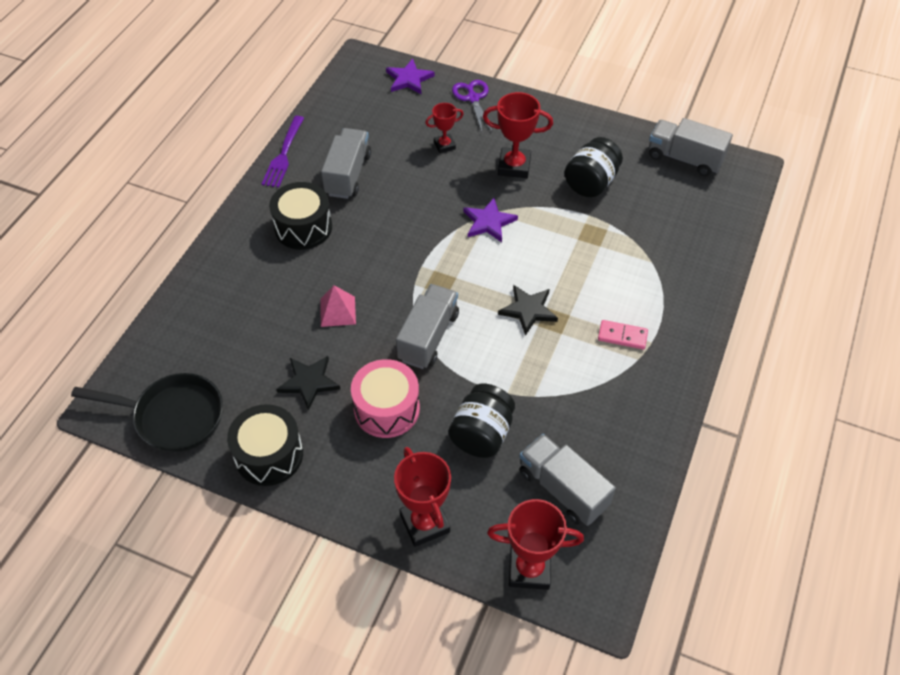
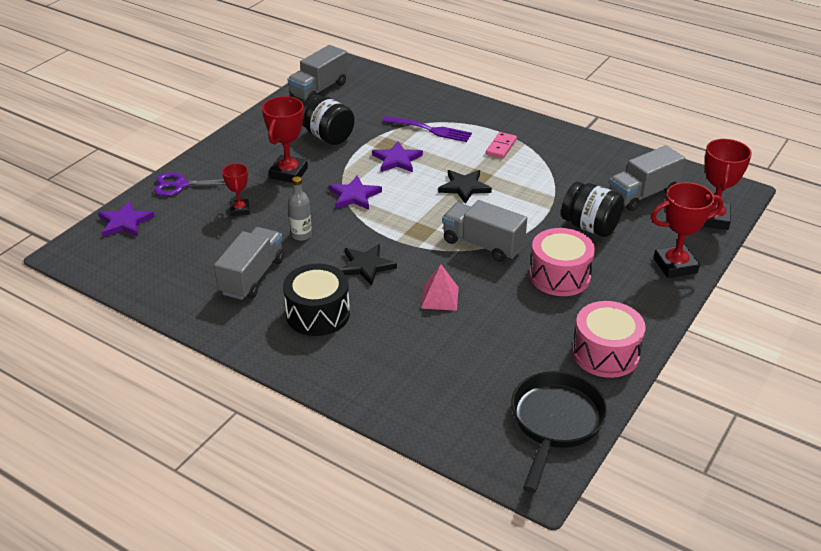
camera: 80 degrees left, 15 degrees down
black drum [227,404,303,486] -> pink drum [572,301,646,378]
purple fork [262,116,304,188] -> purple fork moved to [382,116,472,142]
black star [276,356,340,411] -> black star moved to [340,244,397,285]
grey truck [321,128,371,199] -> grey truck turned 90 degrees clockwise [214,227,284,300]
none -> grey bottle [288,176,312,241]
none -> purple star [372,141,423,172]

